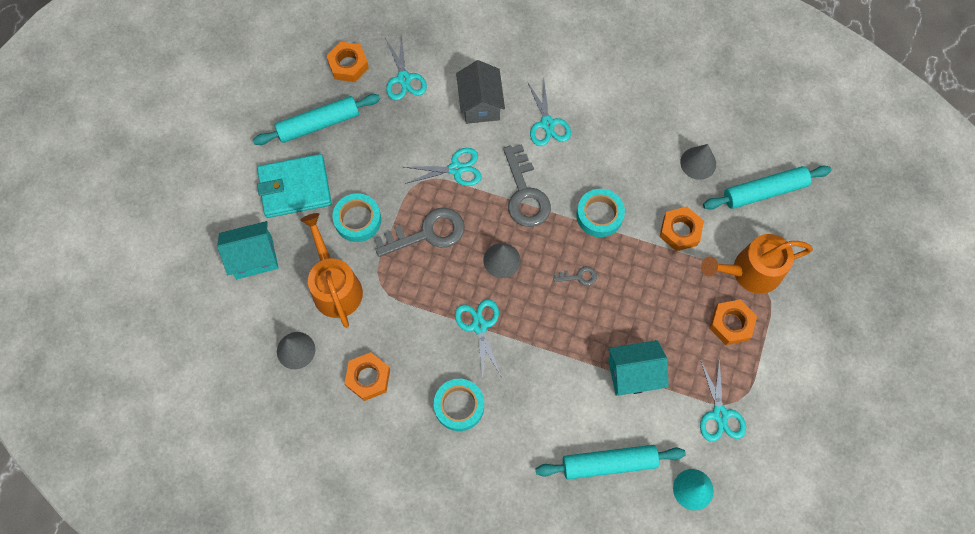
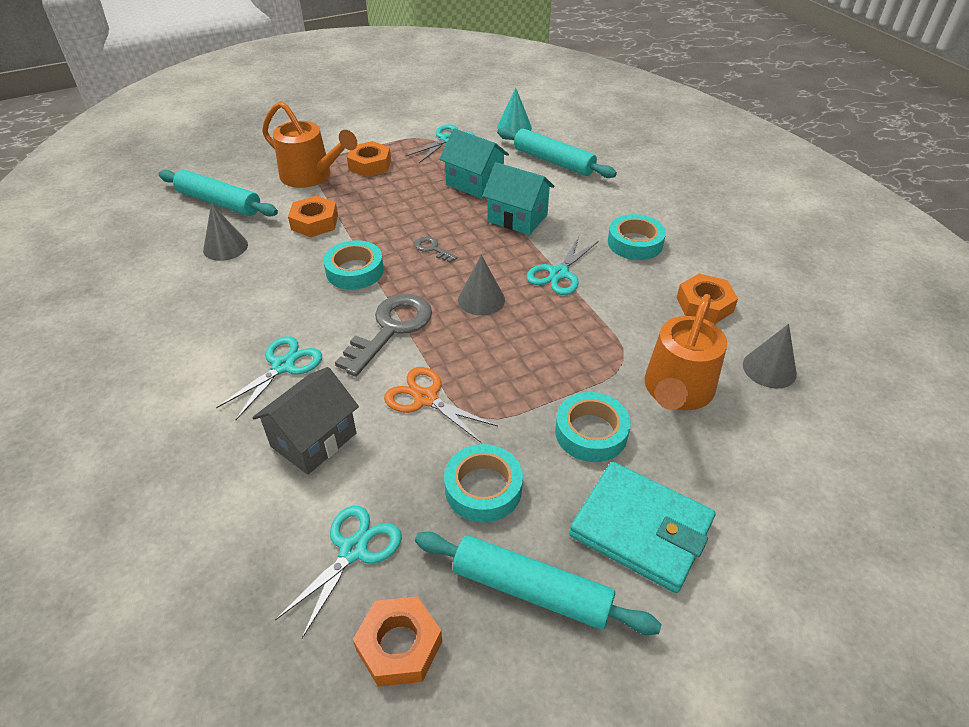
camera: 135 degrees left, 25 degrees down
turquoise house [217,221,279,279] -> turquoise house moved to [482,162,554,235]
grey key [374,208,465,257] -> none
turquoise scissors [404,148,482,186] -> orange scissors [384,367,498,443]
none -> turquoise tape [444,444,523,523]

